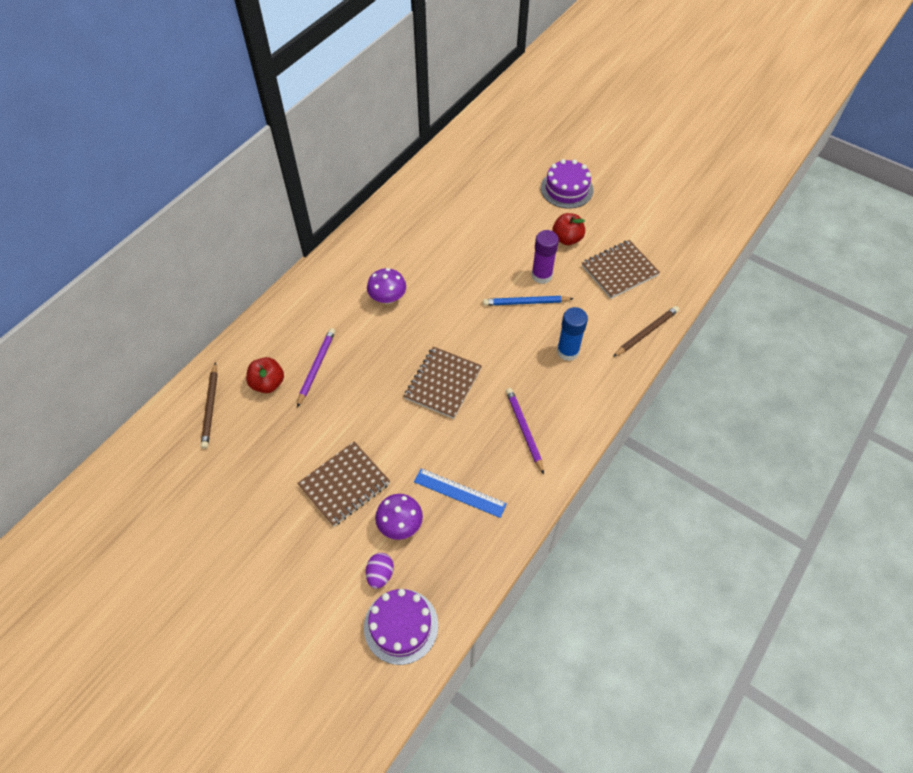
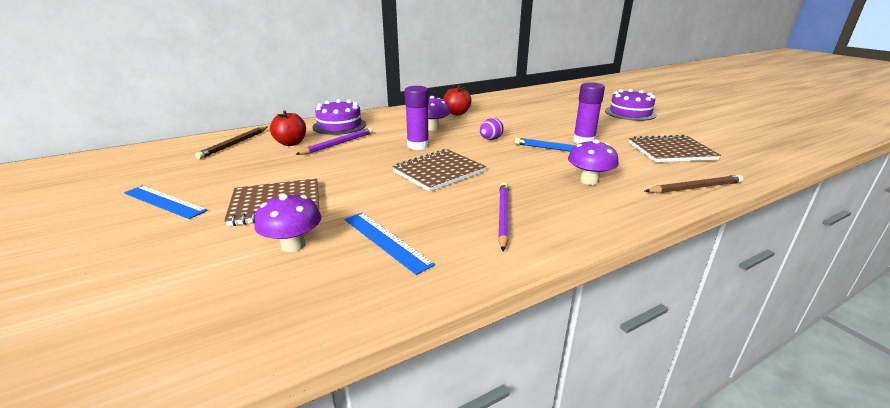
camera: 25 degrees right, 30 degrees down
purple cake [364,589,438,665] -> purple cake moved to [313,99,366,135]
purple egg [366,553,394,589] -> purple egg moved to [480,118,504,140]
red apple [552,213,585,245] -> red apple moved to [443,85,471,115]
blue glue stick [557,307,588,361] -> purple mushroom [568,139,619,185]
none -> blue ruler [124,186,208,219]
none -> purple glue stick [404,86,429,150]

